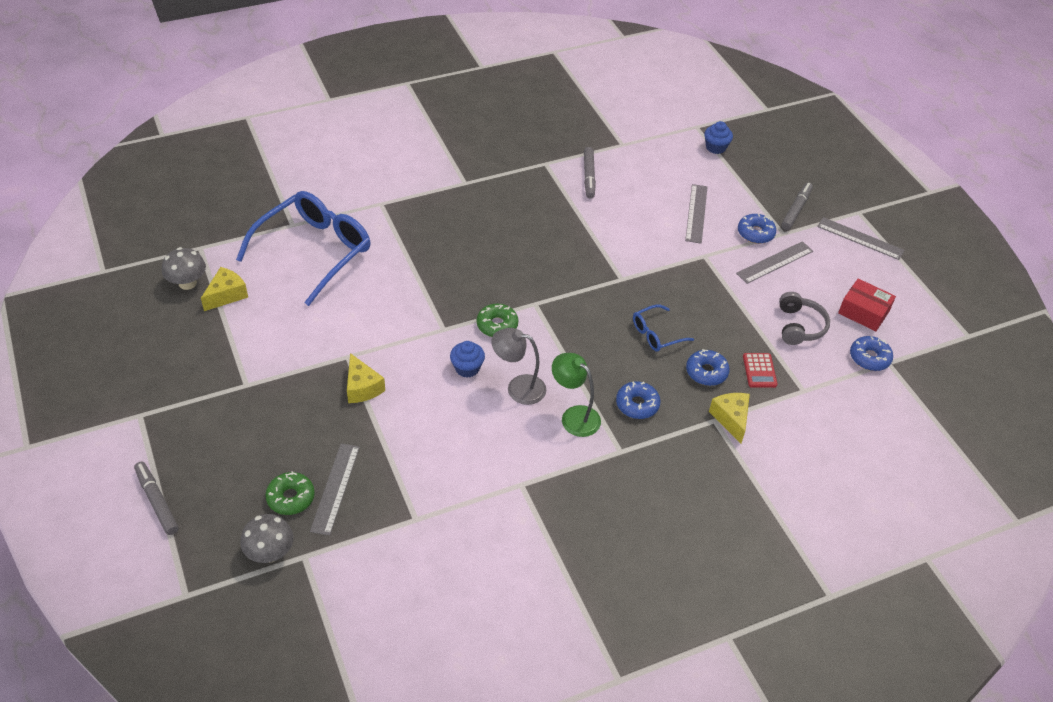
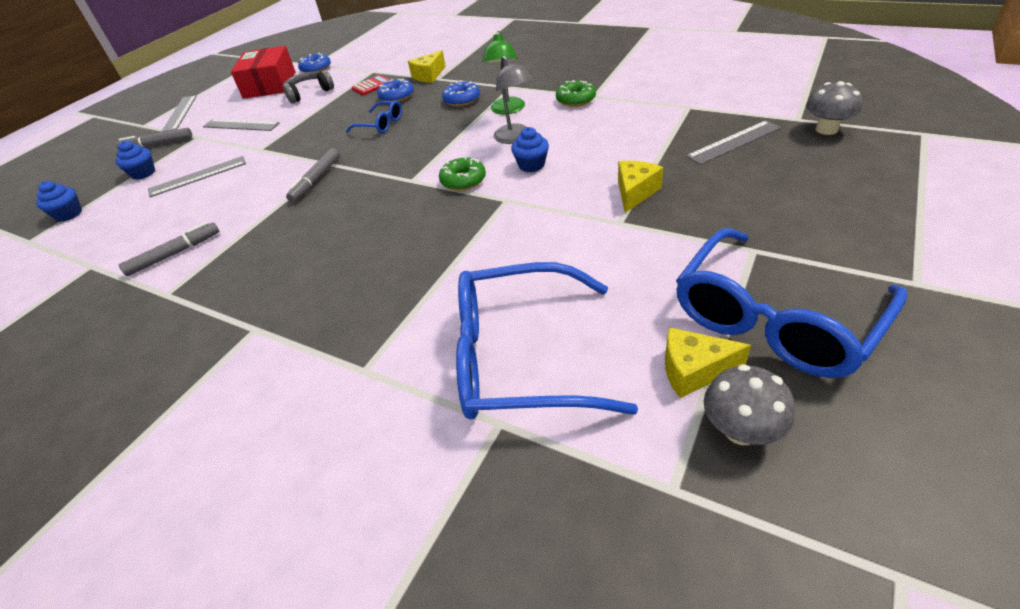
camera: 120 degrees left, 5 degrees down
grey marker [134,462,179,535] -> grey marker moved to [286,148,340,202]
green donut [265,471,315,515] -> green donut moved to [556,80,596,107]
blue donut [738,214,776,244] -> none
red box [838,279,896,331] -> red box [231,46,296,99], size x1.51
none -> blue cupcake [115,141,155,180]
none -> blue glasses [676,228,907,378]

